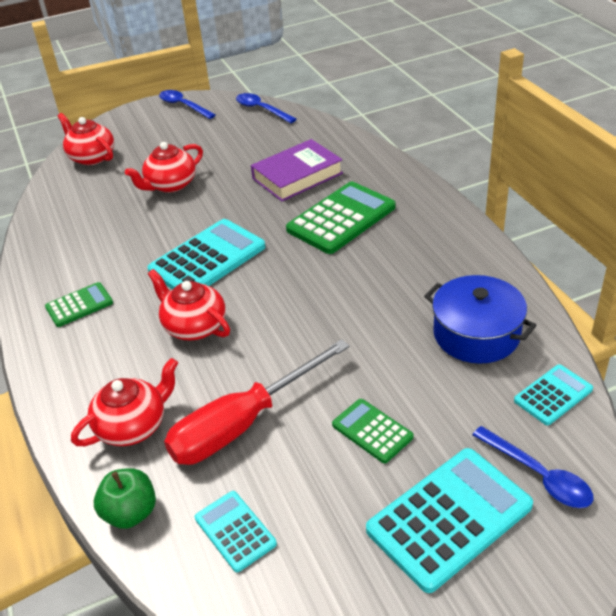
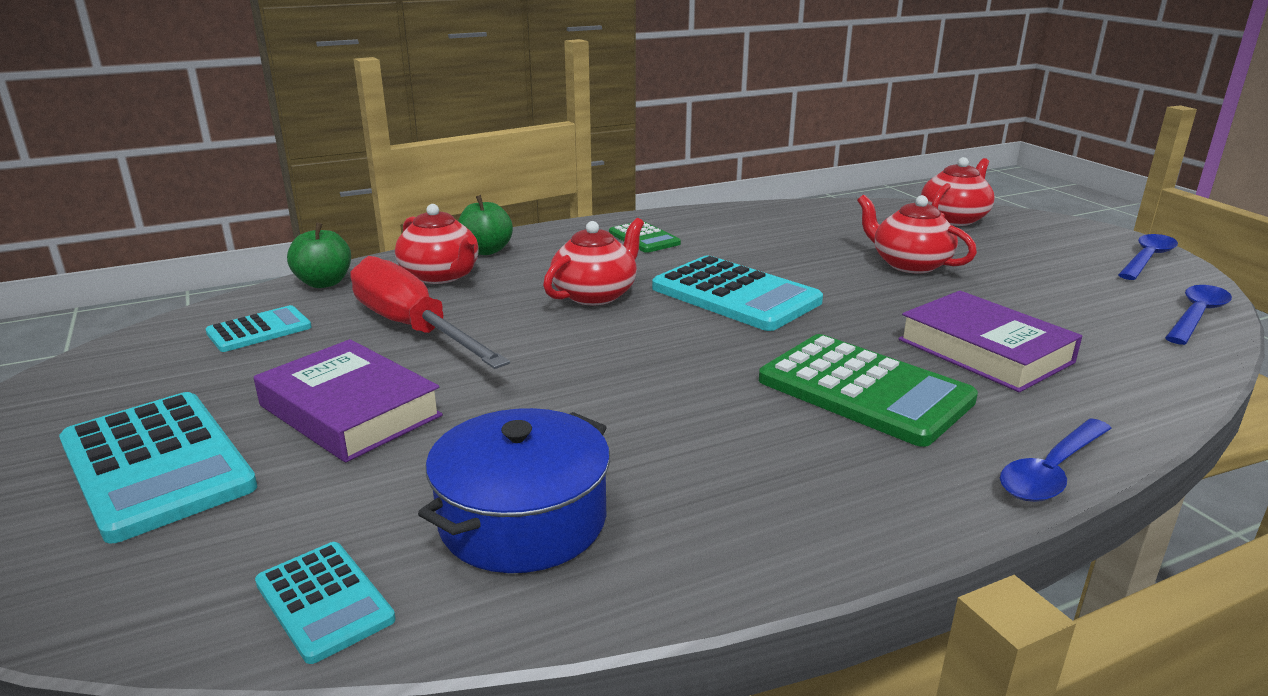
camera: 85 degrees right, 15 degrees down
green calculator [332,399,413,463] -> purple book [254,339,443,463]
blue spoon [472,426,594,508] -> blue spoon moved to [1000,418,1112,502]
none -> green apple [458,195,513,255]

